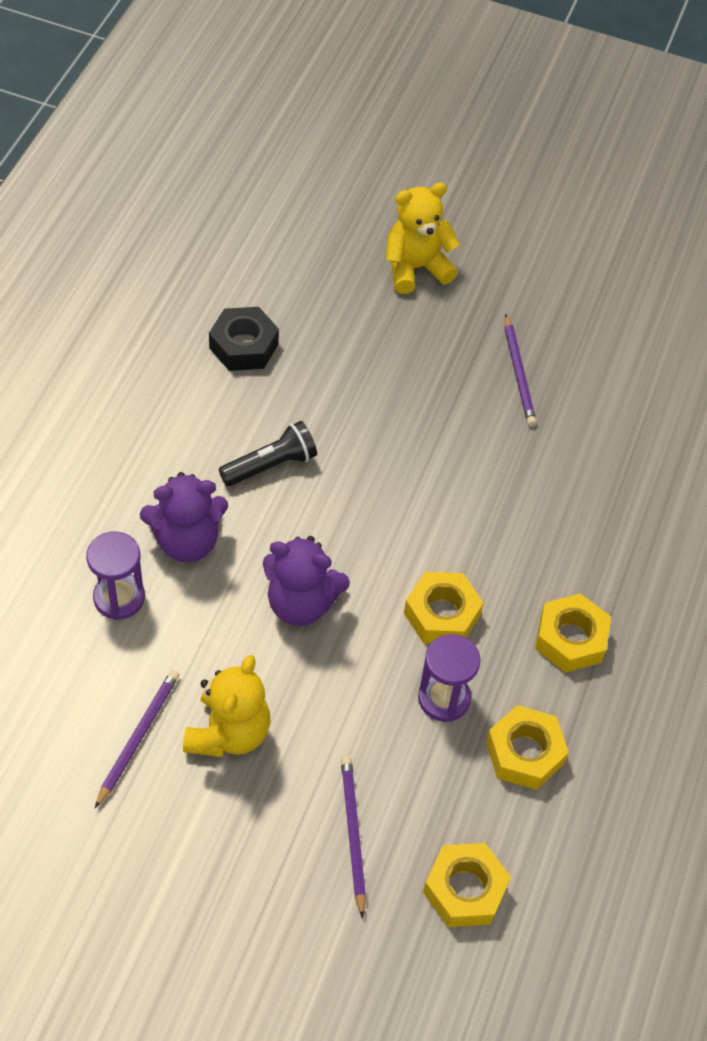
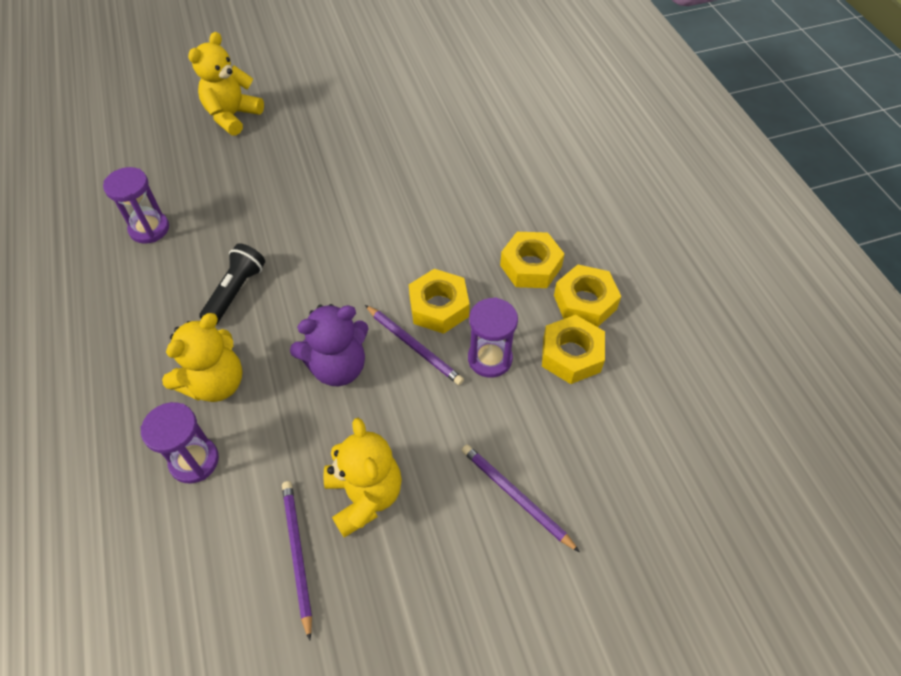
camera: 35 degrees left, 0 degrees up
purple teddy bear [140,472,228,562] -> yellow teddy bear [162,313,243,402]
black nut [209,307,279,371] -> purple hourglass [103,167,169,244]
yellow nut [423,843,511,927] -> yellow nut moved to [554,265,621,327]
purple pencil [505,314,537,426] -> purple pencil moved to [365,305,464,385]

